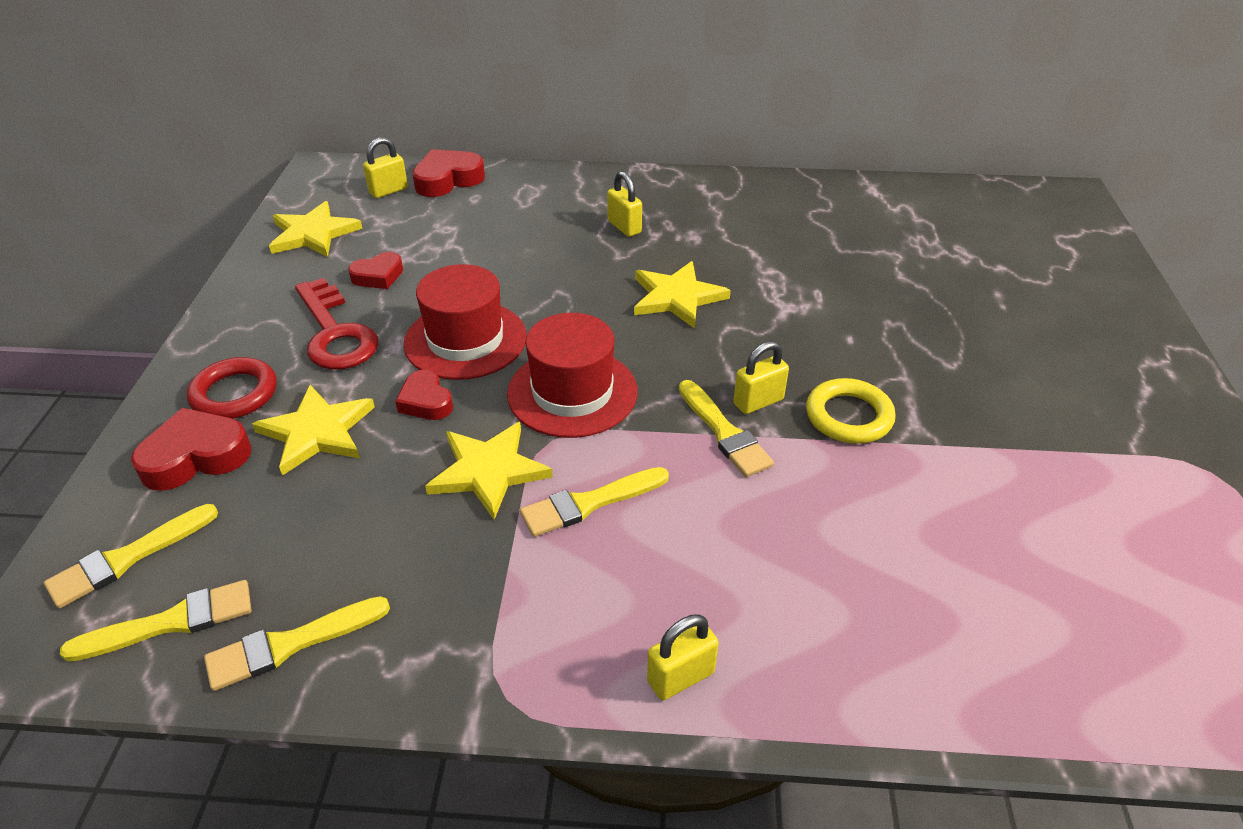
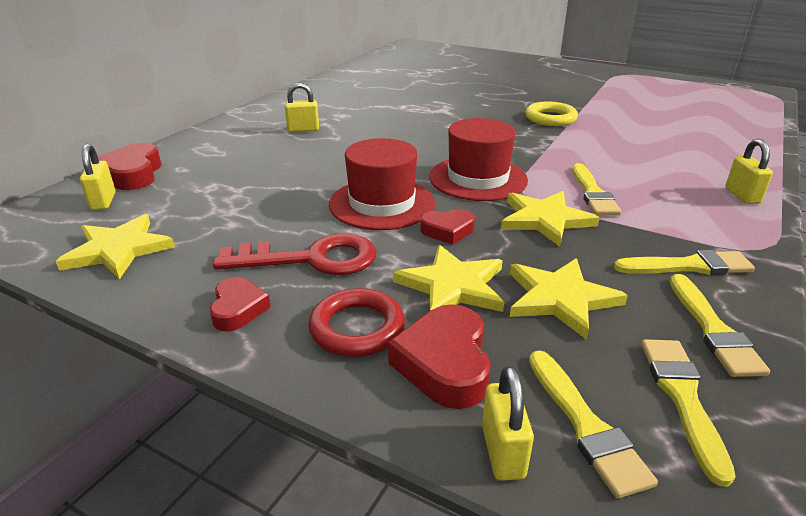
camera: 65 degrees left, 10 degrees down
red heart [348,252,403,289] -> red heart moved to [210,277,271,331]
yellow star [634,261,731,329] -> yellow star moved to [510,258,628,340]
yellow brush [679,380,774,477] -> yellow brush moved to [614,250,755,275]
yellow padlock [733,341,789,414] -> yellow padlock moved to [482,366,534,481]

